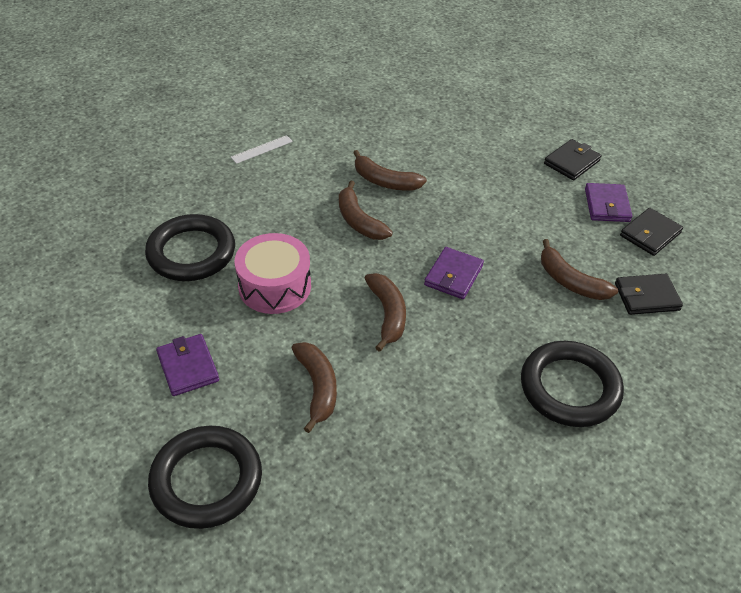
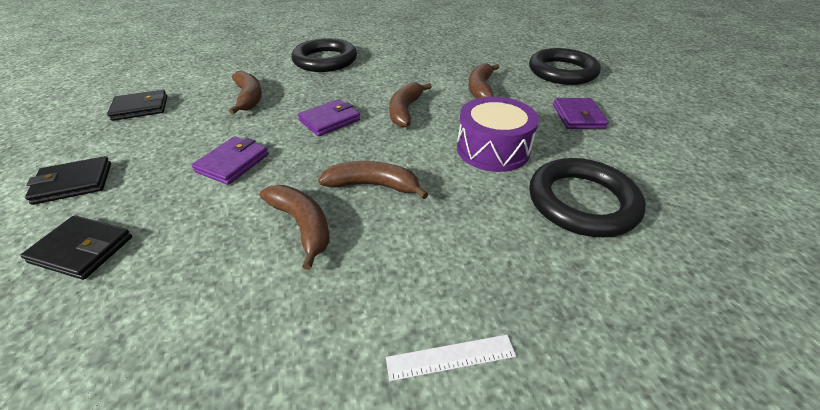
camera: 155 degrees left, 5 degrees down
pink drum [234,233,311,314] -> purple drum [457,97,539,172]
brown banana [339,181,393,240] -> brown banana turned 75 degrees counterclockwise [318,161,428,199]
purple wallet [585,183,632,222] -> purple wallet moved to [192,137,269,185]
black wallet [615,274,683,315] -> black wallet moved to [20,215,132,280]

